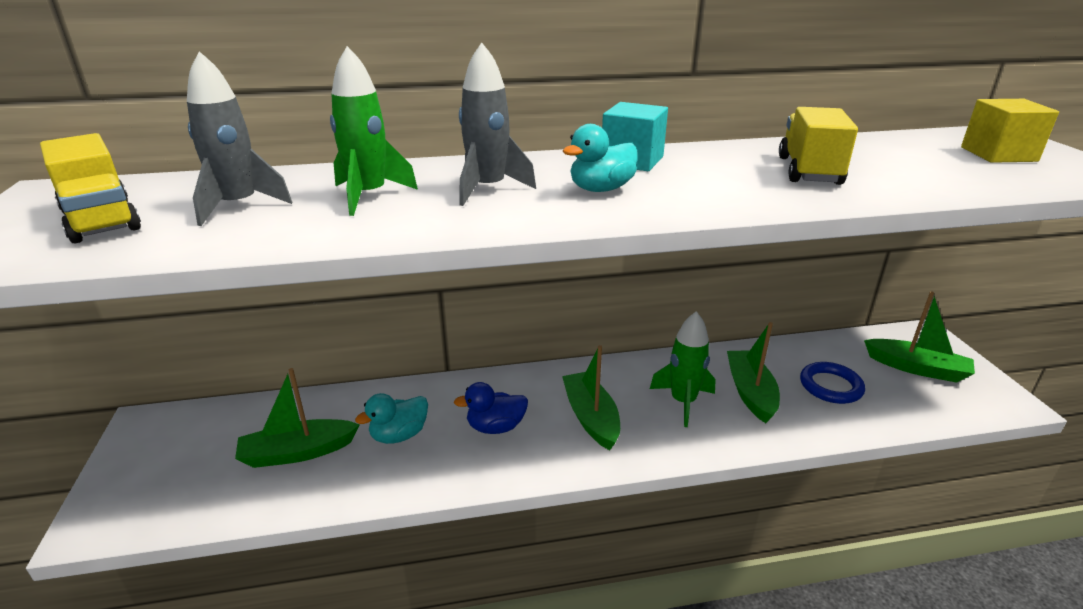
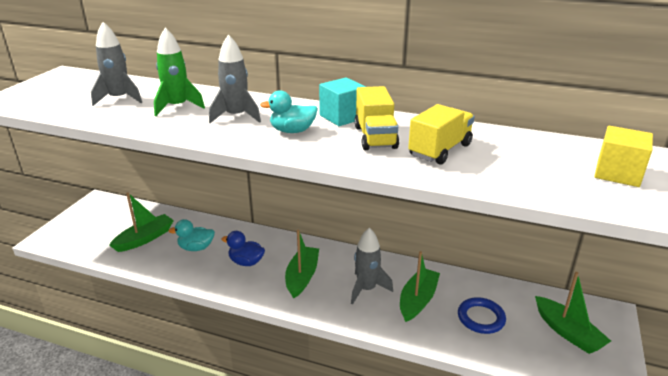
camera: 30 degrees right, 0 degrees up
yellow truck [40,133,141,243] -> yellow truck moved to [354,86,399,150]
green boat [235,368,360,468] -> green boat turned 120 degrees clockwise [109,192,174,252]
green rocket [650,311,716,427] -> grey rocket [351,228,393,304]

